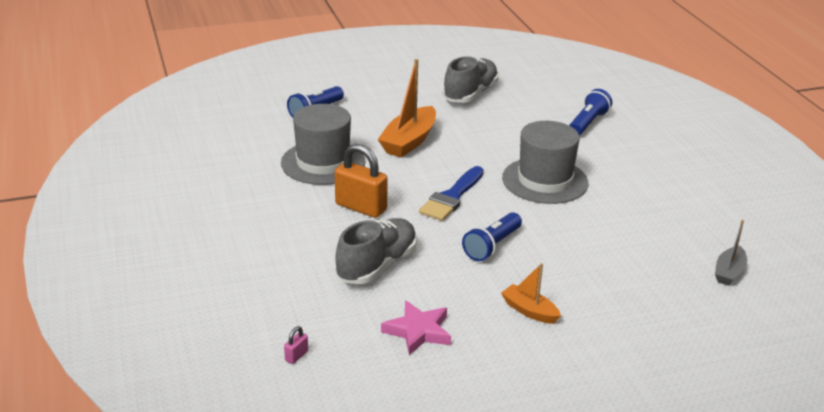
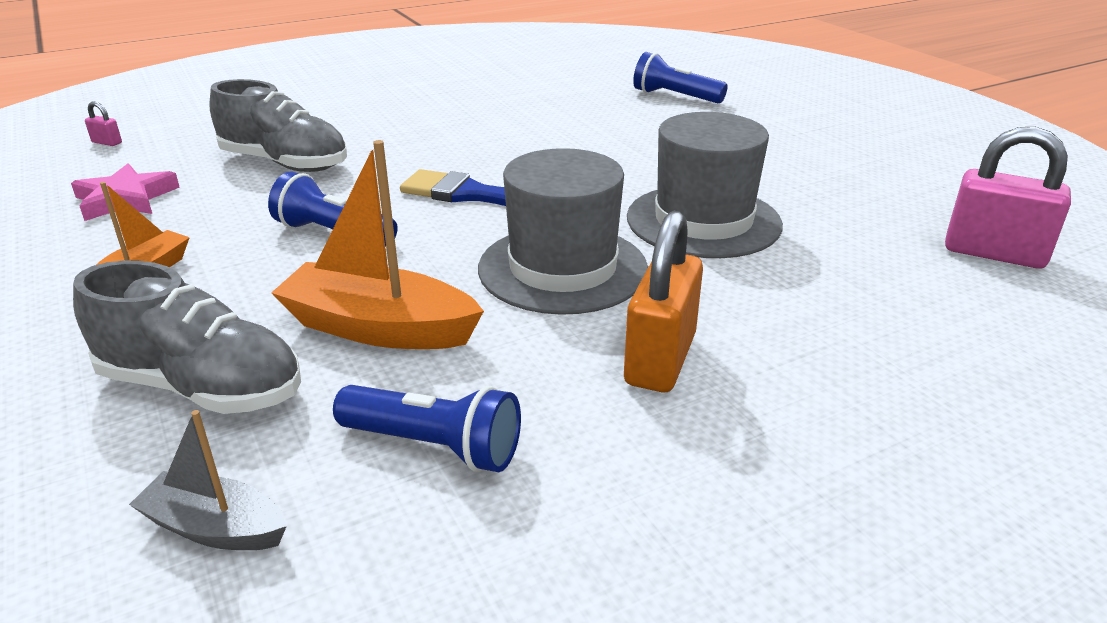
camera: 80 degrees right, 0 degrees up
grey hat [281,104,366,185] -> grey hat moved to [627,112,783,258]
orange padlock [335,144,388,218] -> orange padlock moved to [624,211,703,392]
orange boat [378,59,436,157] -> orange boat moved to [271,140,484,349]
grey shoe [443,56,499,103] -> grey shoe moved to [73,261,301,414]
blue flashlight [569,89,612,135] -> blue flashlight moved to [333,385,521,472]
none -> pink padlock [945,127,1071,269]

